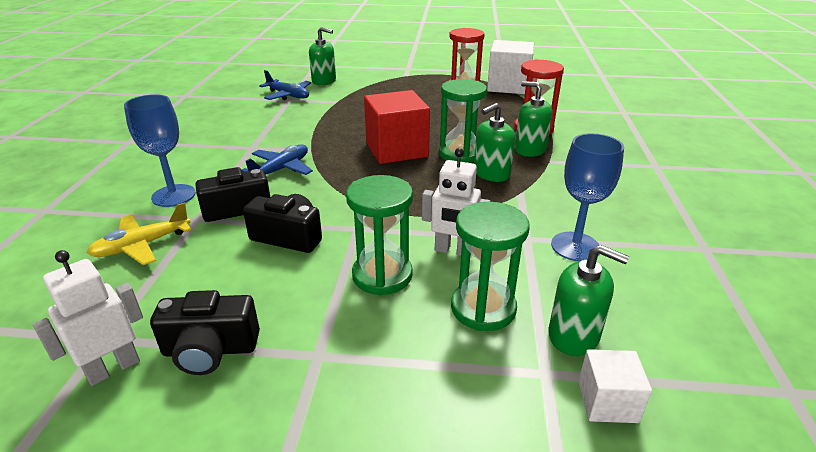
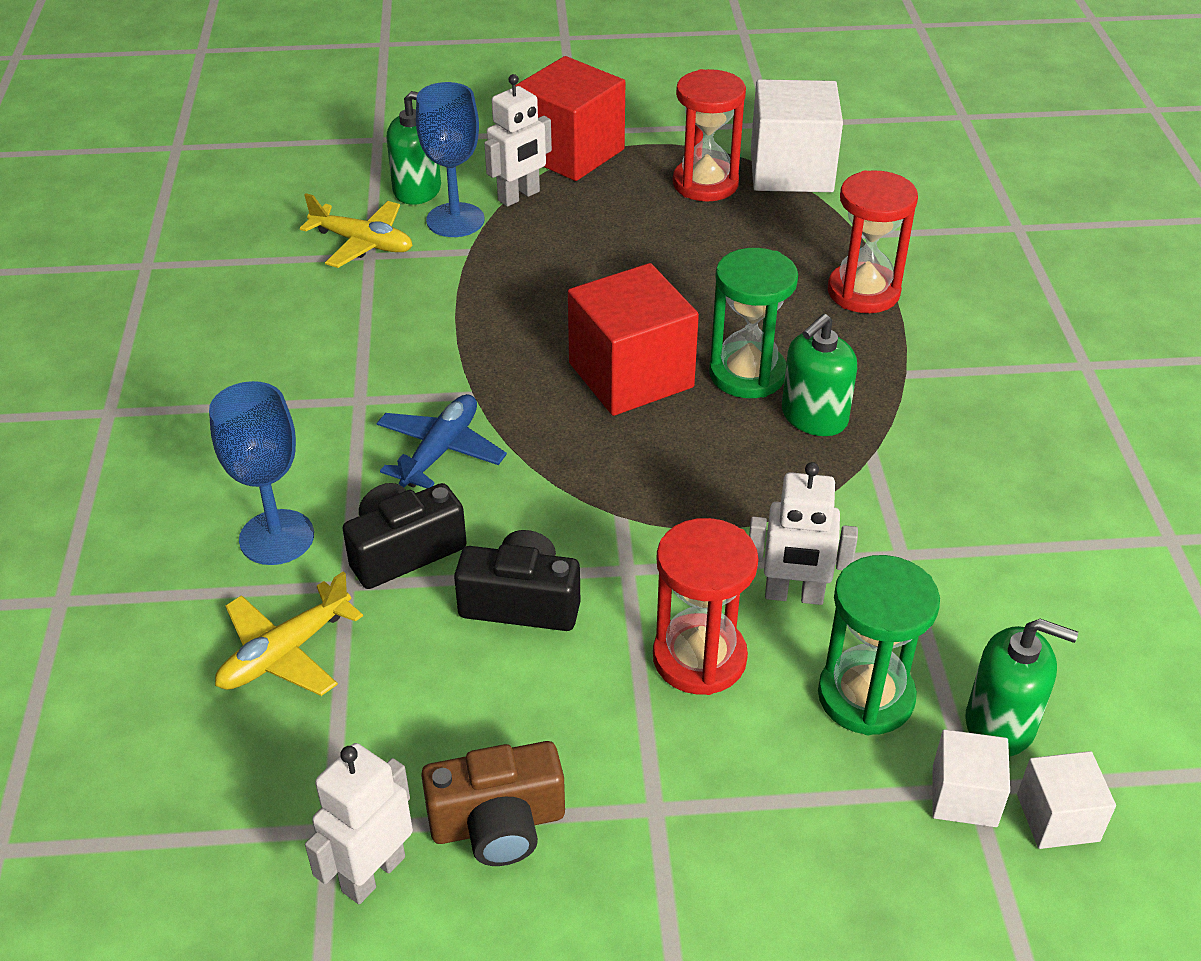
camera: 10 degrees left, 10 degrees up
black camera [150,290,260,375] -> brown camera [421,741,565,866]
blue plane [259,70,311,100] -> yellow plane [300,193,413,268]
green hourglass [346,175,413,295] -> red hourglass [653,518,758,695]
green soap dispenser [515,81,553,157] -> none
blue goblet [551,133,624,261] -> blue goblet moved to [416,82,485,237]
none -> white robot [484,74,552,207]
none -> red cube [516,56,625,181]
none -> white cube [932,729,1010,827]

